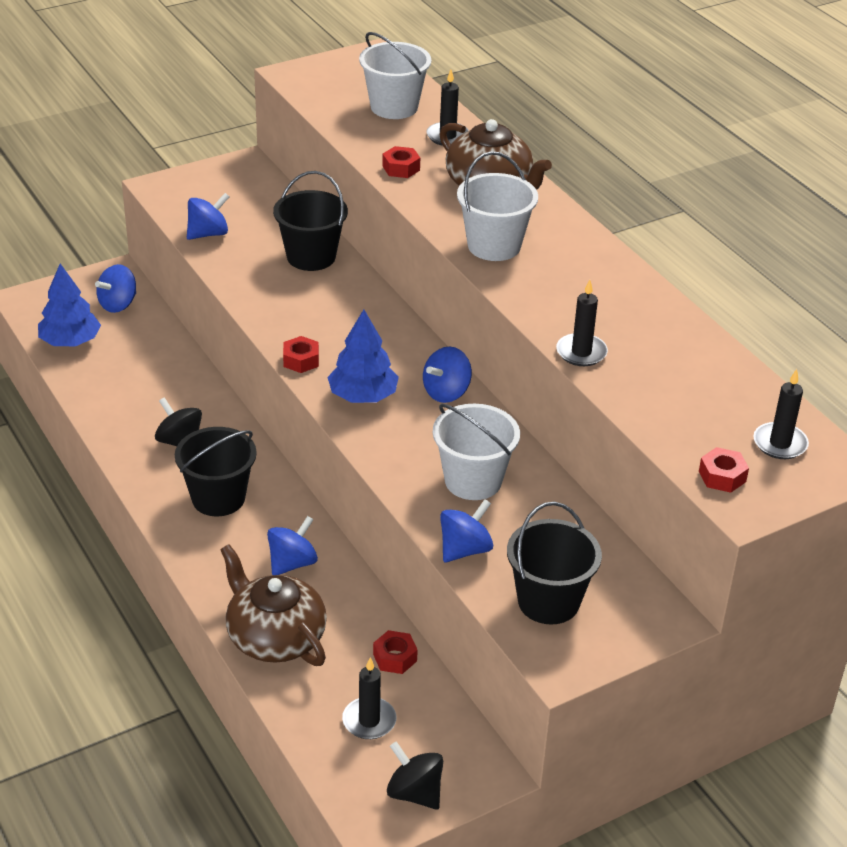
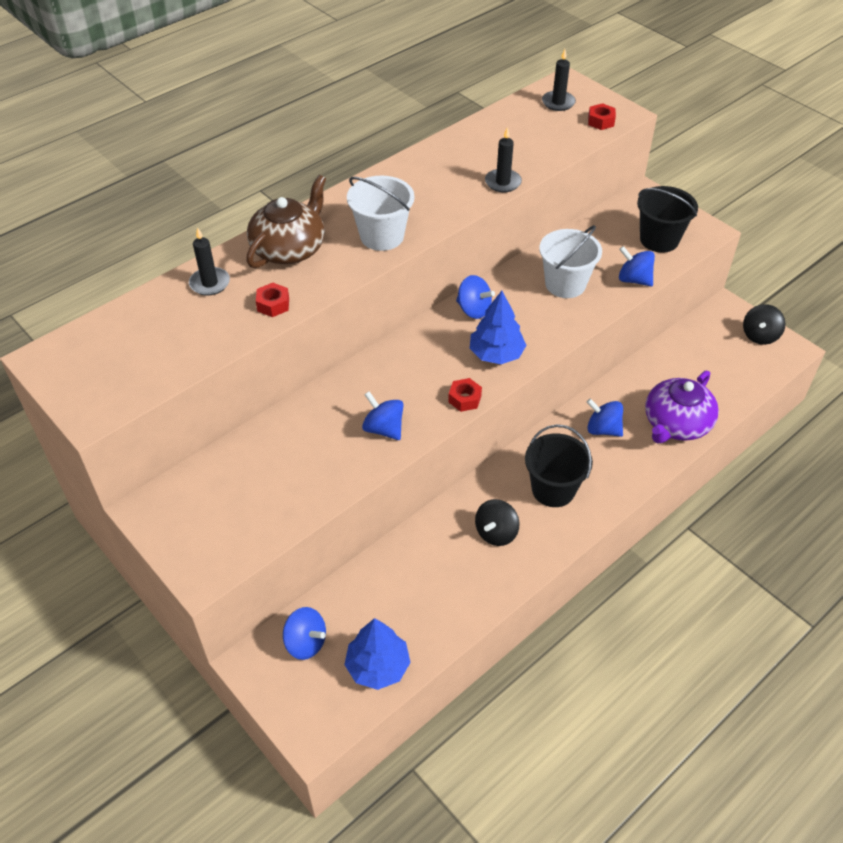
camera: 100 degrees left, 10 degrees up
blue spinning top [187,193,229,240] -> blue spinning top moved to [362,391,404,440]
brown teapot [220,544,327,666] -> purple teapot [645,371,719,443]
black bucket [273,171,348,271] -> none
black candle [342,657,397,739] -> none
white bucket [359,32,431,119] -> none
red nut [373,630,418,674] -> none

